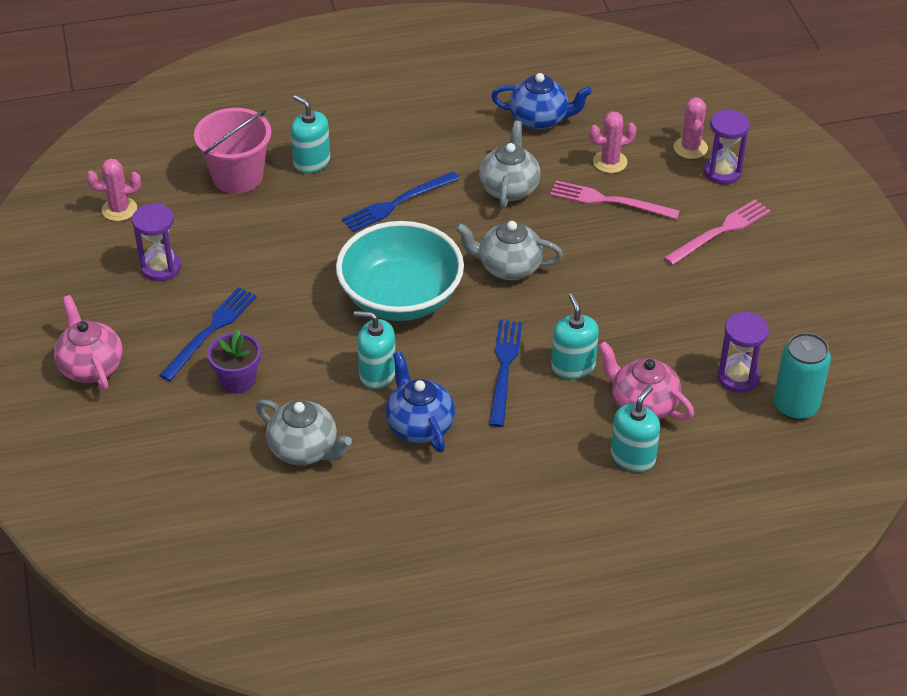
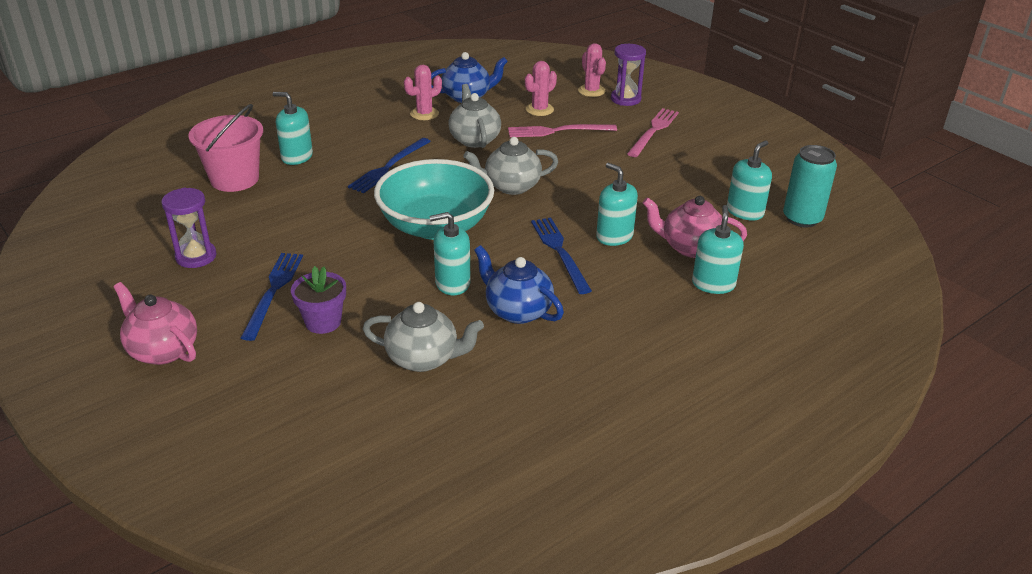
camera: 25 degrees left, 10 degrees down
pink cactus [86,158,141,221] -> pink cactus moved to [404,65,442,120]
purple hourglass [717,312,769,393] -> turquoise soap dispenser [727,141,772,221]

